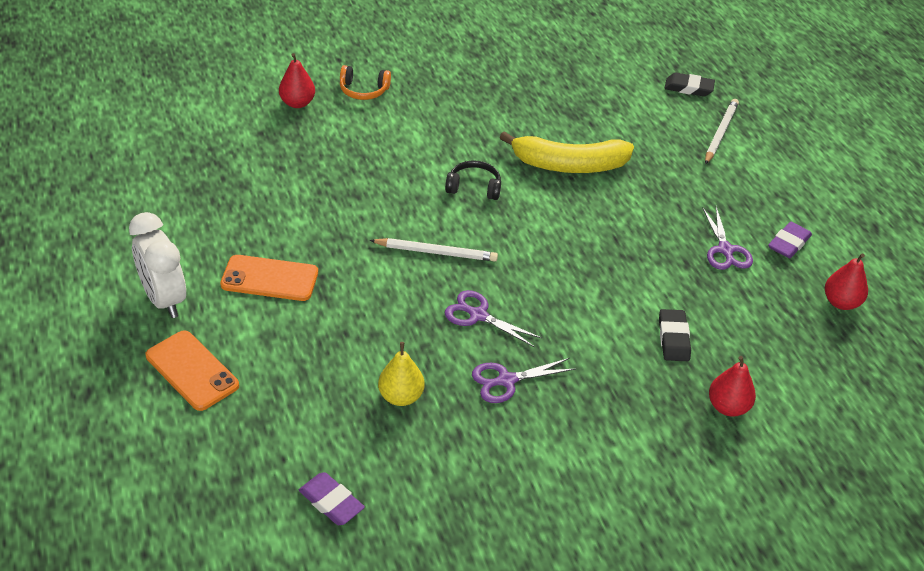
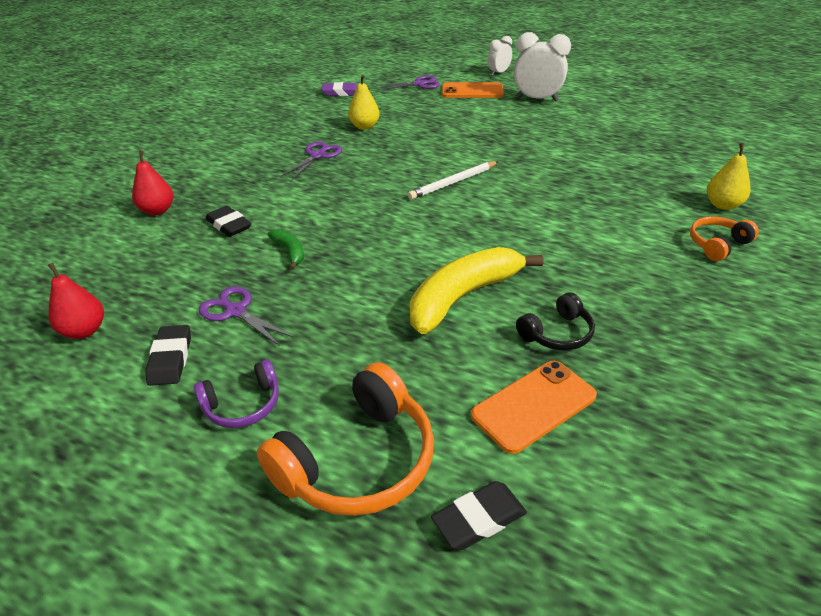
camera: 140 degrees right, 5 degrees down
orange phone [220,255,318,301] -> orange phone moved to [471,361,597,454]
red pear [279,53,315,108] -> yellow pear [707,143,751,210]
black headphones [445,160,501,200] -> black headphones moved to [516,292,595,350]
purple scissors [445,290,542,347] -> purple scissors moved to [376,75,440,90]
white pencil [705,99,739,164] -> orange headphones [257,362,434,516]
purple eraser [768,222,812,258] -> black eraser [145,325,191,386]
none -> purple headphones [194,360,279,428]
none -> green banana [267,229,304,270]
none -> white clock [488,36,512,76]

